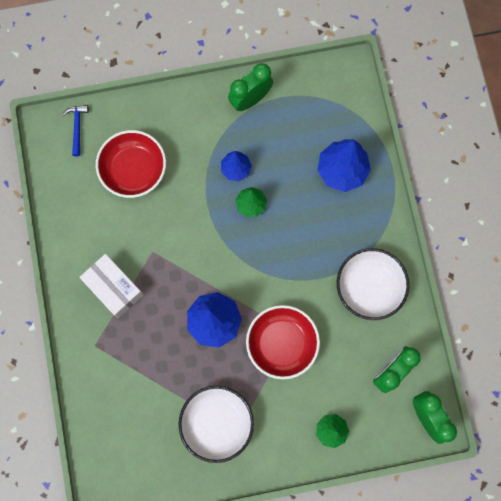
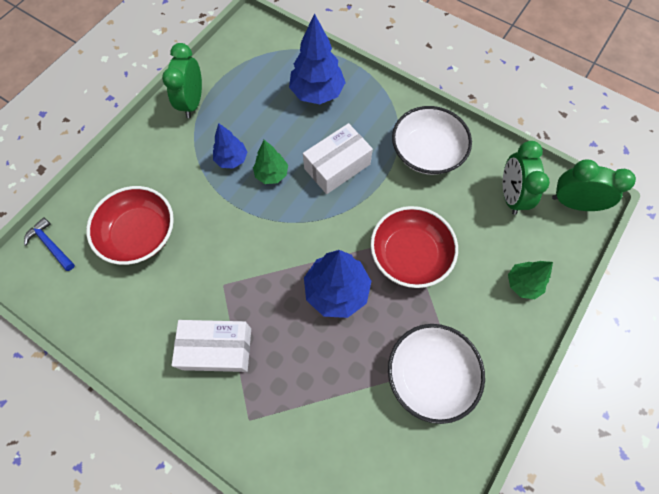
camera: 45 degrees left, 10 degrees down
none -> white box [303,123,373,194]

